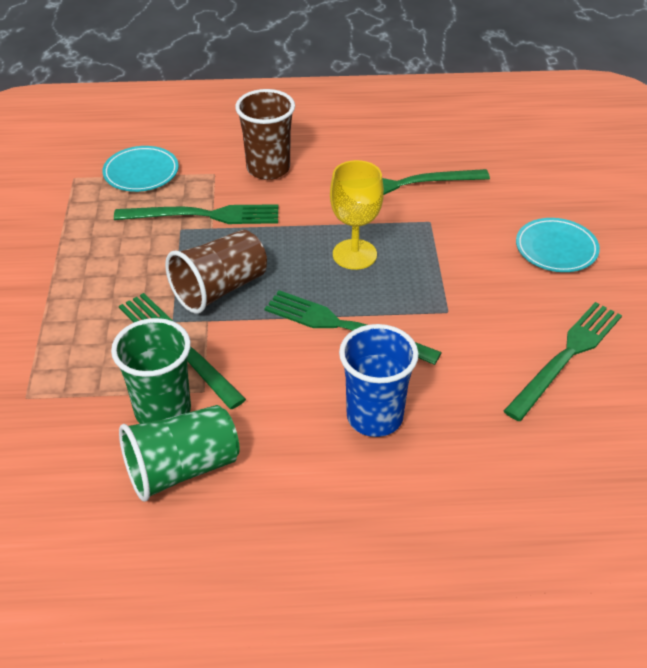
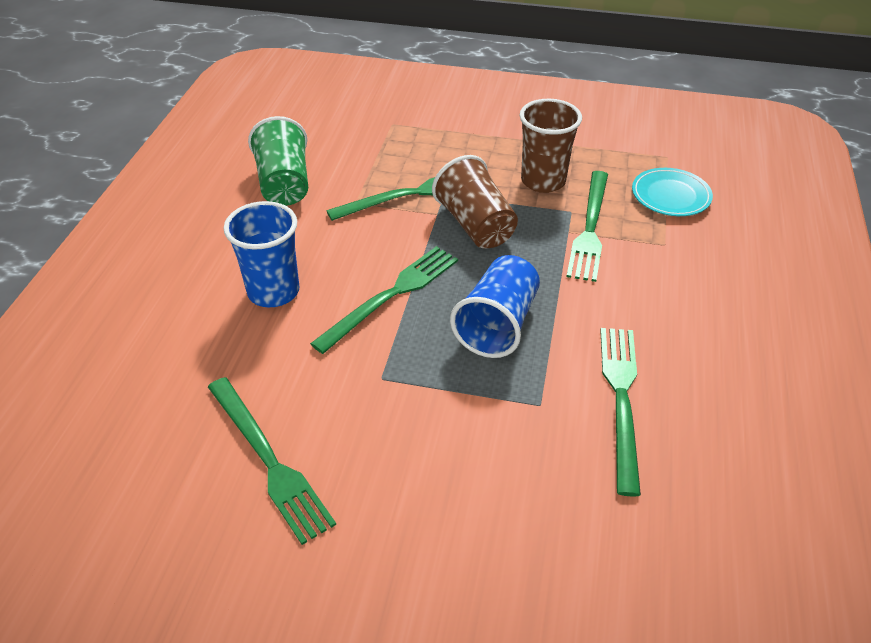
camera: 105 degrees right, 0 degrees up
green cup [111,318,191,424] -> none
brown cup [235,89,295,180] -> brown cup moved to [520,99,582,193]
yellow goblet [330,160,384,270] -> blue cup [450,255,540,358]
turquoise plate [516,218,600,272] -> none

